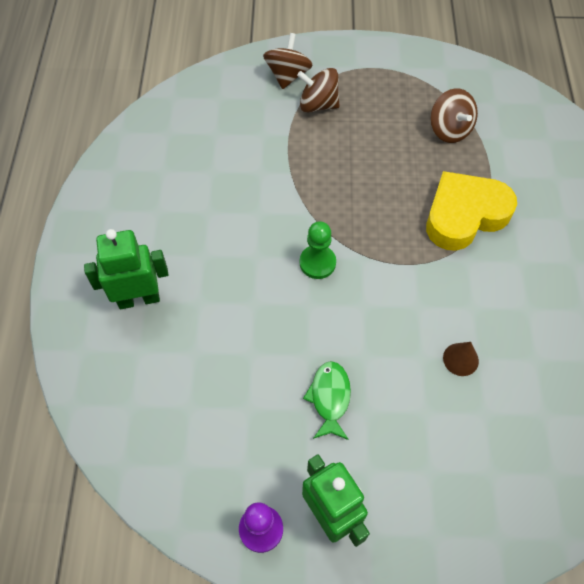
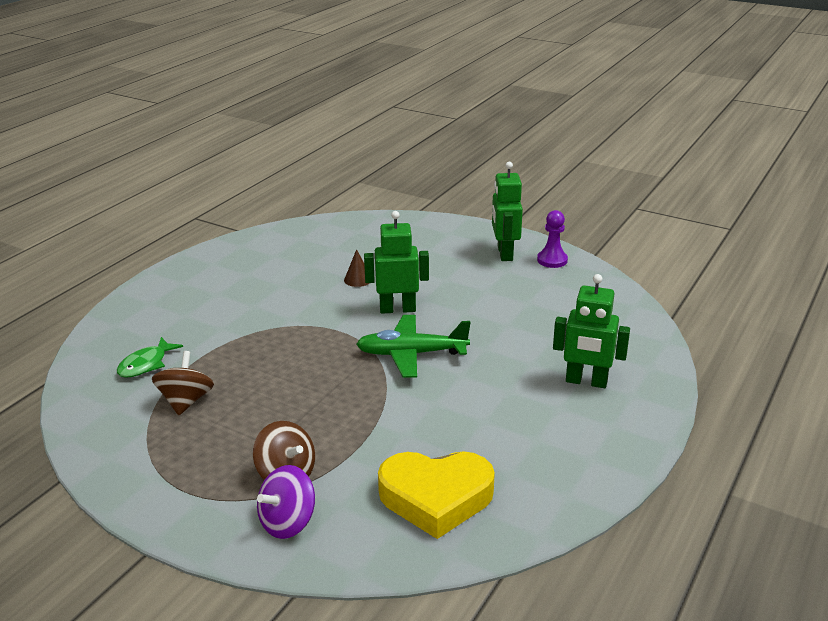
camera: 150 degrees left, 30 degrees down
brown spinning top [263,33,313,89] -> purple spinning top [257,465,315,539]
green pawn [300,221,336,279] -> green plane [356,315,470,378]
green fish [303,361,351,440] -> green fish moved to [117,337,183,378]
yellow heart [426,171,517,251] -> yellow heart moved to [378,451,495,539]
none -> green robot [364,211,429,314]

